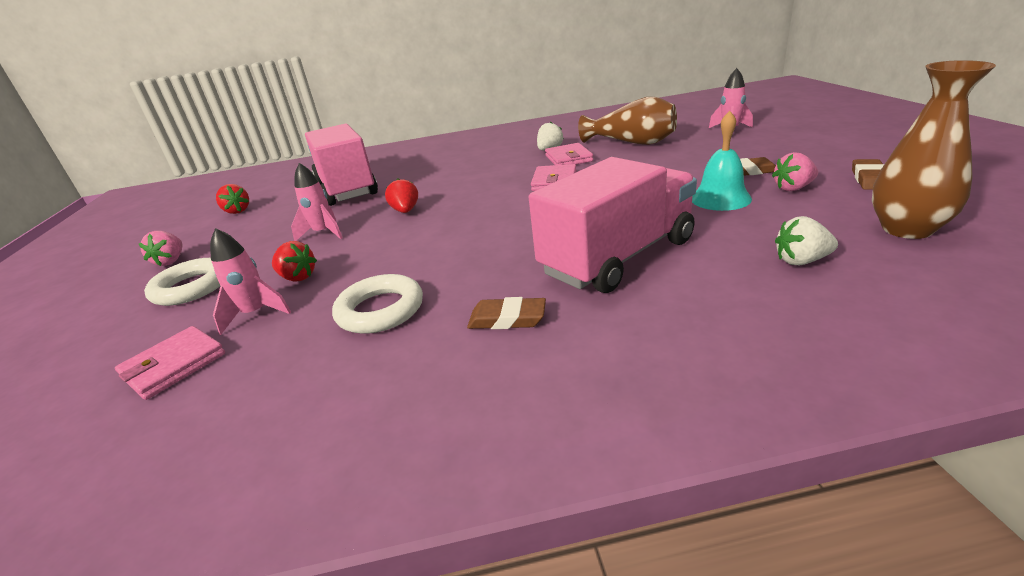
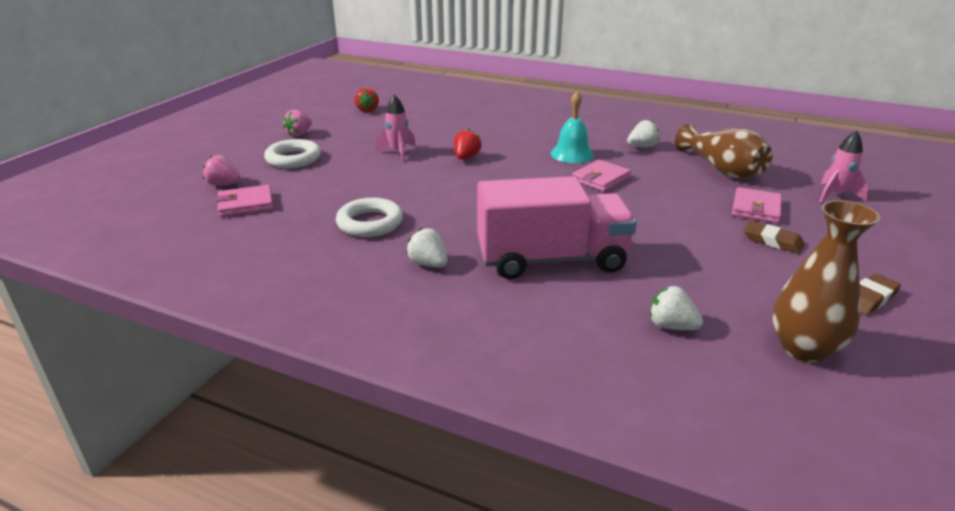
camera: 30 degrees right, 0 degrees up
pink rocket [210,228,291,335] -> none
red strawberry [272,241,317,282] -> none
pink truck [305,124,378,206] -> none
brown eraser [467,297,546,329] -> white strawberry [406,228,447,267]
pink wallet [545,143,593,165] -> pink wallet moved to [732,187,782,223]
turquoise bell [692,111,752,211] -> turquoise bell moved to [551,91,594,163]
pink strawberry [772,152,818,191] -> pink strawberry moved to [203,155,241,185]

